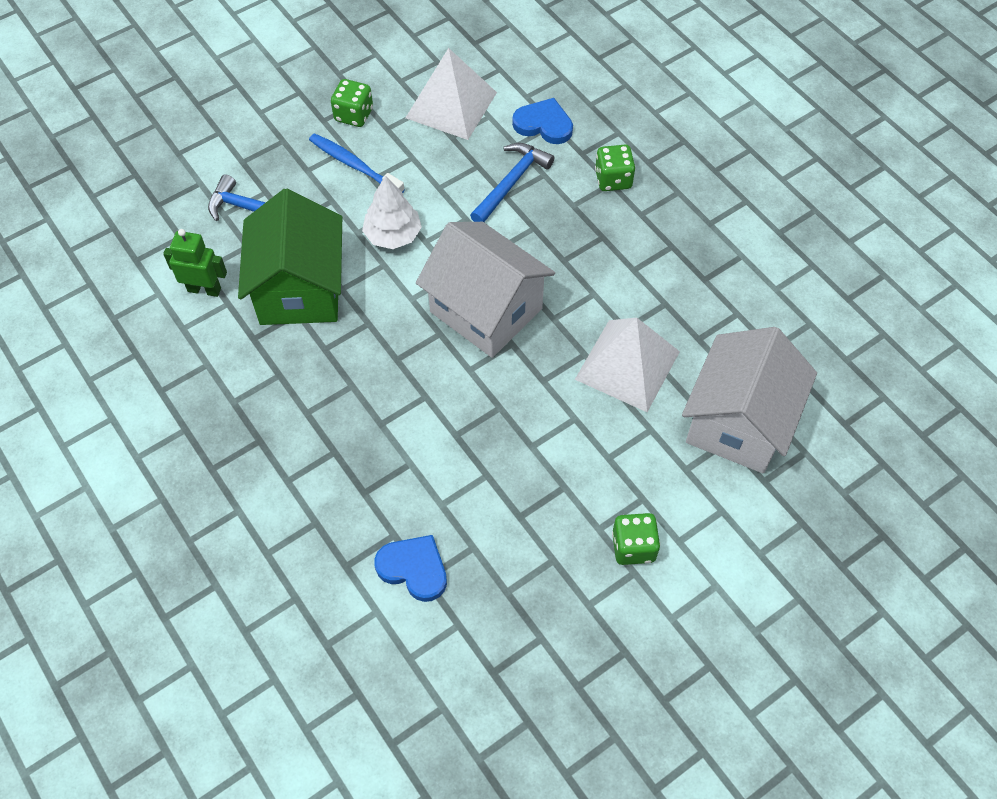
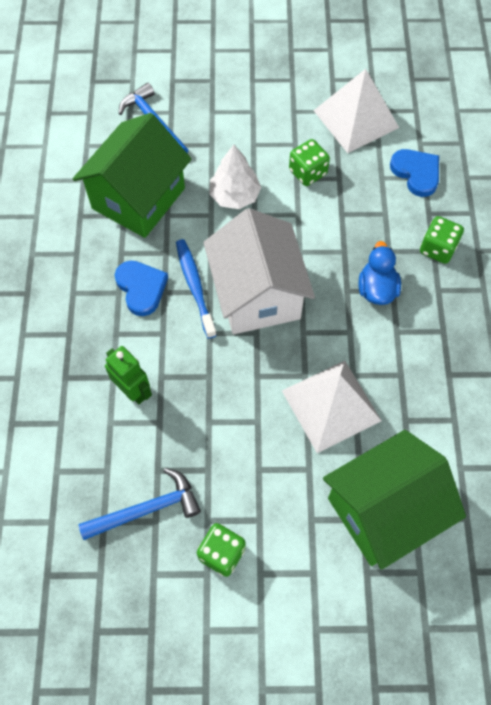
camera: 35 degrees right, 5 degrees up
green robot [163,229,227,297] -> green robot moved to [105,346,152,404]
blue toothbrush [309,133,405,193] -> blue toothbrush moved to [176,239,217,339]
green dice [331,79,373,127] -> green dice moved to [289,139,330,186]
blue heart [374,535,447,602] -> blue heart moved to [115,261,168,316]
blue hammer [470,143,554,222] -> blue hammer moved to [78,468,201,540]
white house [682,327,817,473] -> green house [323,430,466,570]
none -> blue duck [358,241,401,305]

